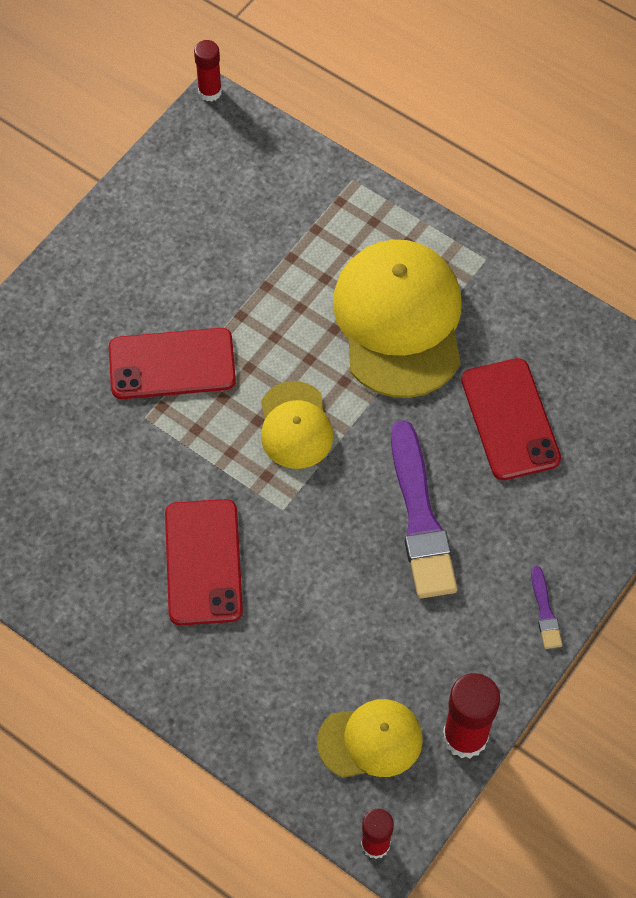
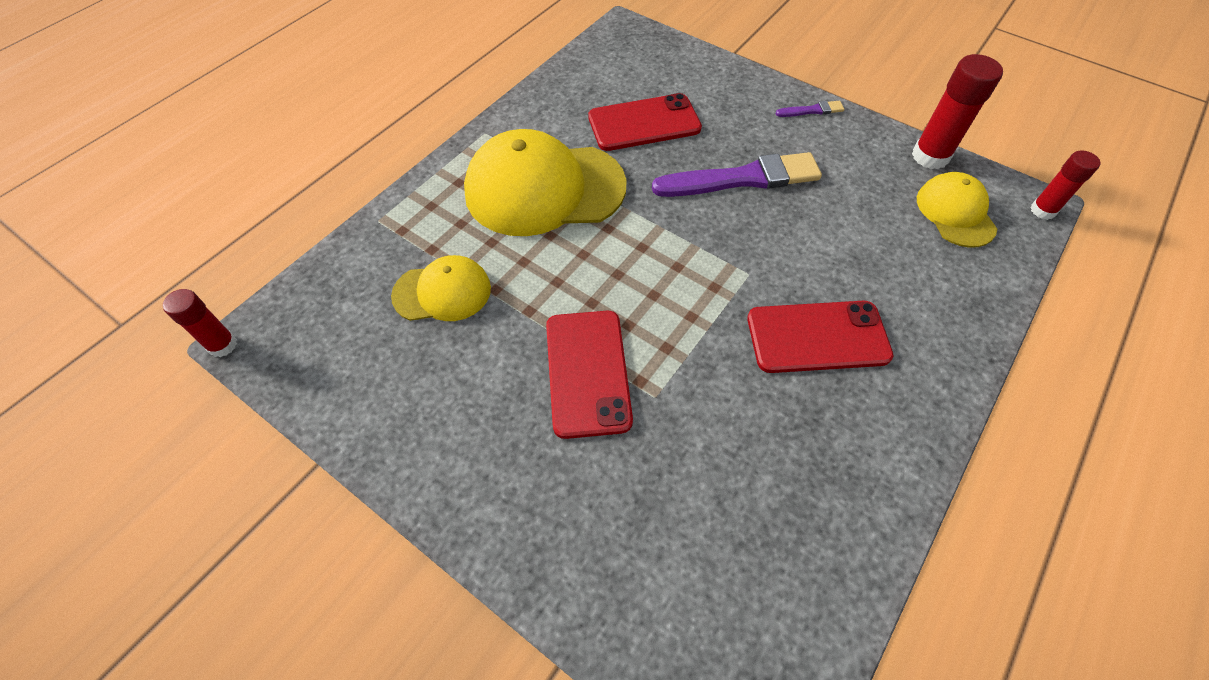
camera: 90 degrees left, 5 degrees down
yellow cap [261,381,333,469] -> yellow cap moved to [391,255,491,321]

